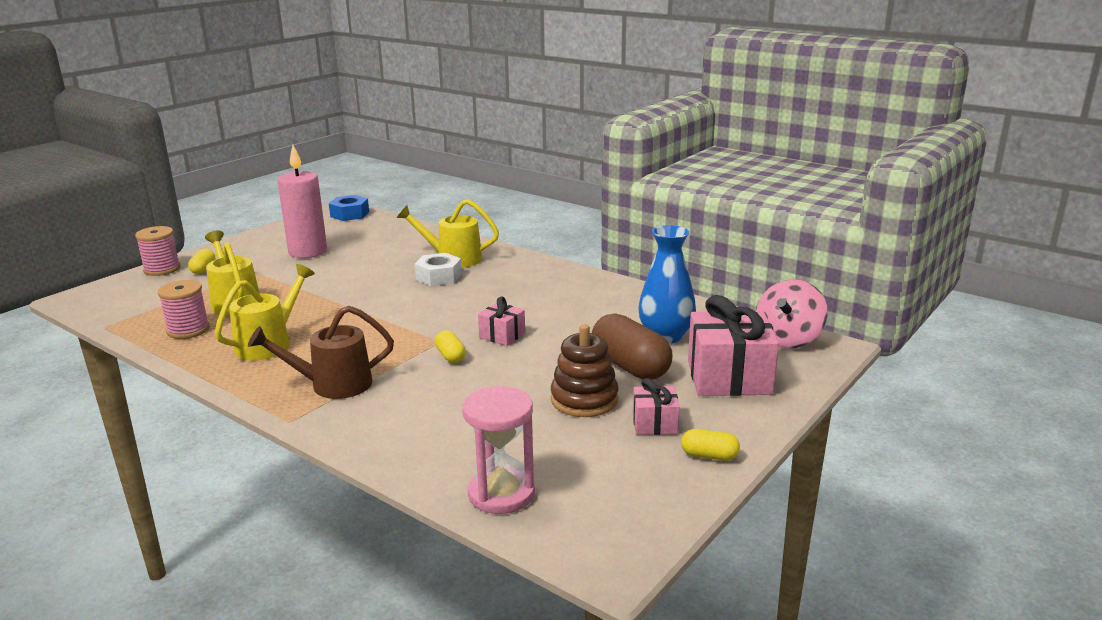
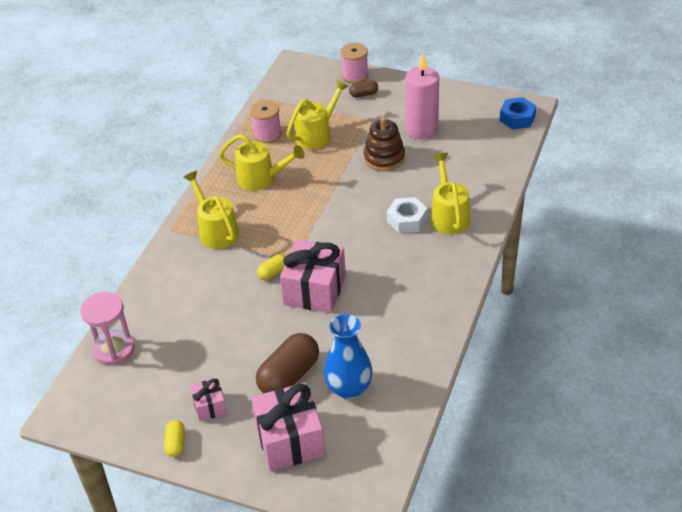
camera: 75 degrees right, 20 degrees up
yellow capsule [188,249,216,274] -> brown capsule [349,80,378,98]
brown watering can [248,305,394,399] -> yellow watering can [183,171,239,249]
pink gift [478,297,525,346] -> pink gift [280,240,346,313], size x1.95
brown stacking toy [551,324,619,417] -> brown stacking toy moved to [364,117,405,171]
pink spinning top [756,279,828,349] -> none

